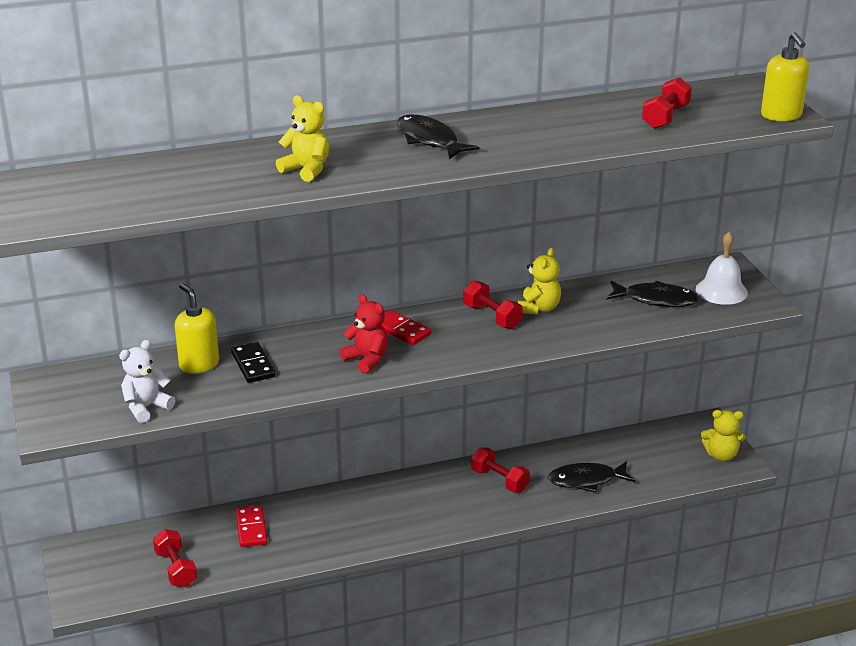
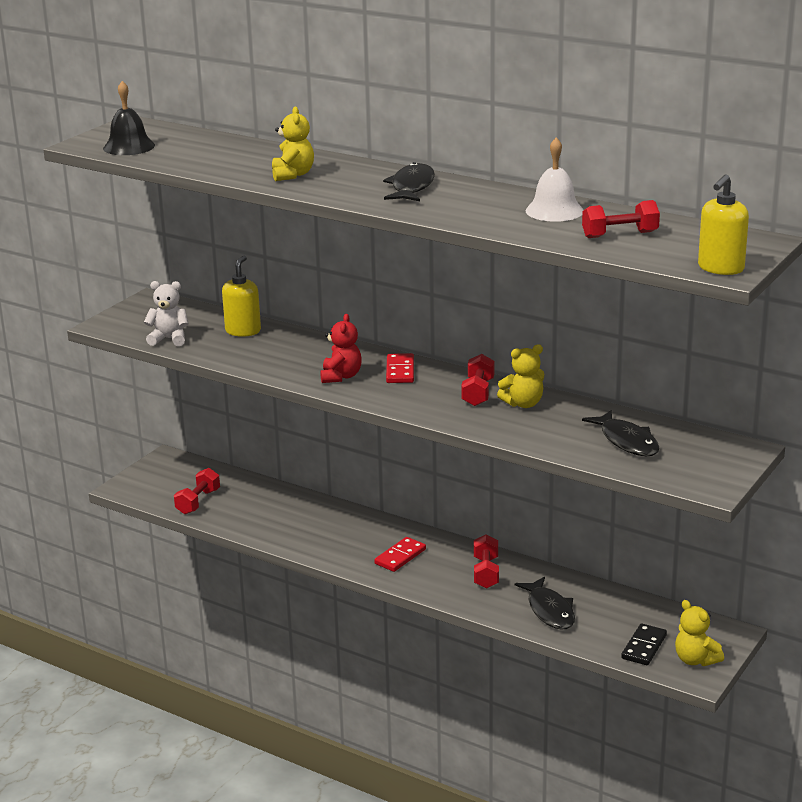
camera: 50 degrees right, 5 degrees down
black domino [231,342,276,383] -> black domino moved to [621,624,667,665]
red domino [236,506,267,547] -> red domino moved to [374,537,426,572]
black fish [548,461,635,492] -> black fish turned 150 degrees counterclockwise [515,577,575,629]
white bell [696,232,748,305] -> white bell moved to [525,137,584,222]
none -> black bell [103,81,155,155]

